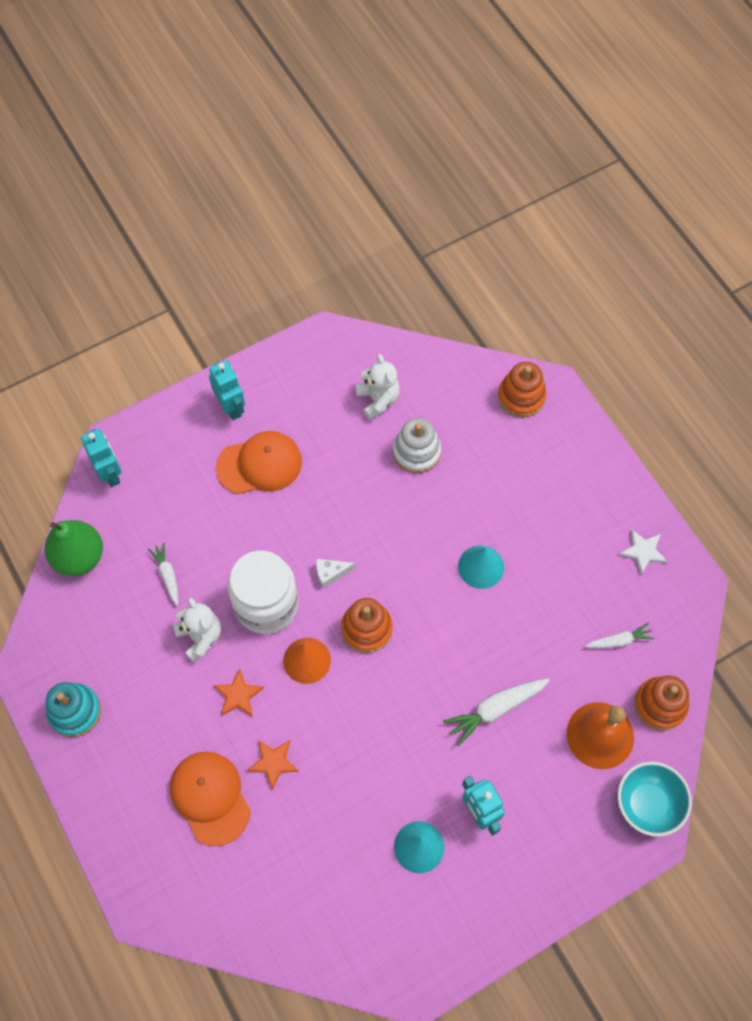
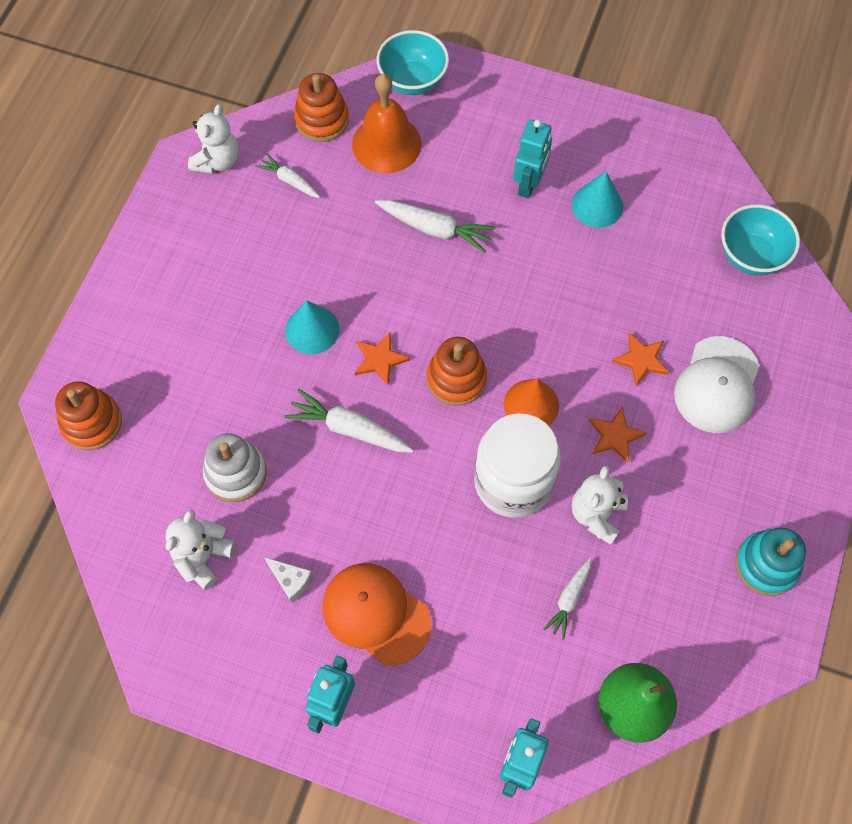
camera: 130 degrees left, 0 degrees up
orange cap [170,752,251,846] -> white cap [674,336,760,433]
white cheese [316,559,355,588] -> white cheese moved to [264,557,313,603]
white star [619,529,668,574] -> none
none -> white teddy bear [188,104,239,174]
none -> white carrot [284,388,414,453]
none -> orange star [355,332,410,386]
none -> turquoise bowl [721,204,800,275]

